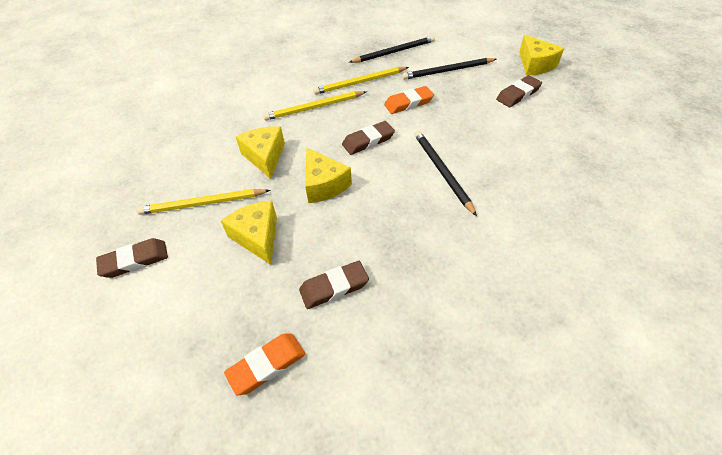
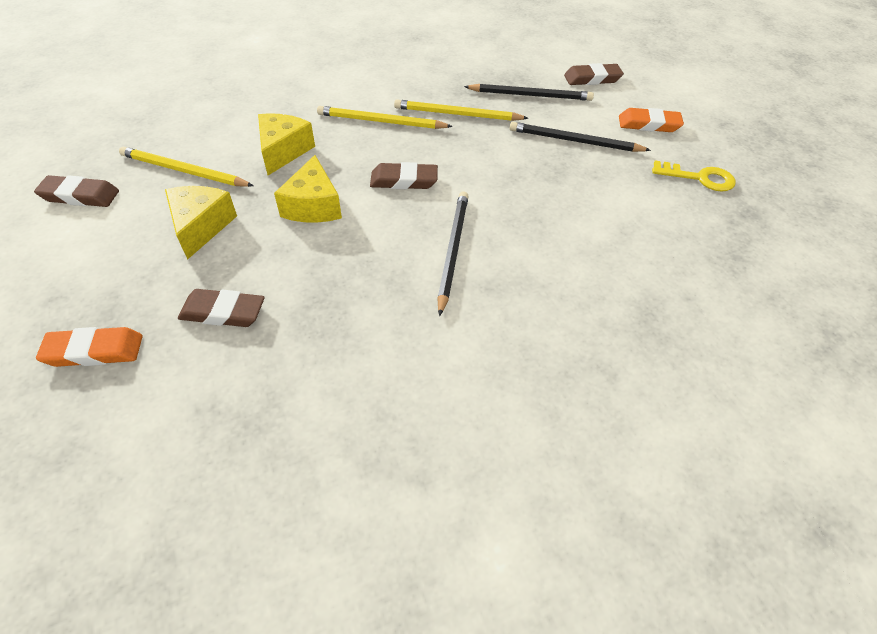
camera: 25 degrees right, 0 degrees up
orange eraser [384,86,434,114] -> orange eraser moved to [619,108,684,132]
brown eraser [496,75,542,107] -> brown eraser moved to [564,63,624,85]
yellow cheese [519,35,564,76] -> yellow key [652,160,736,192]

